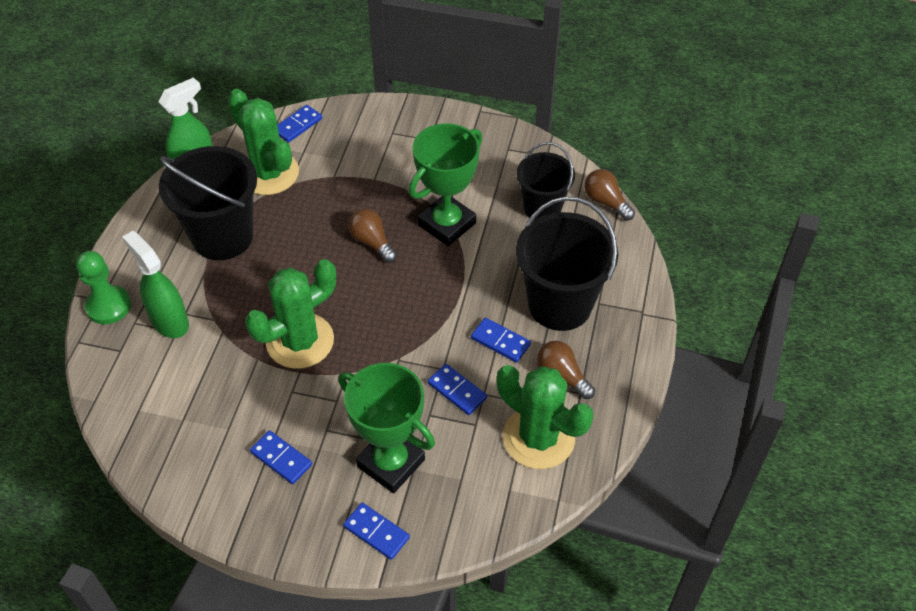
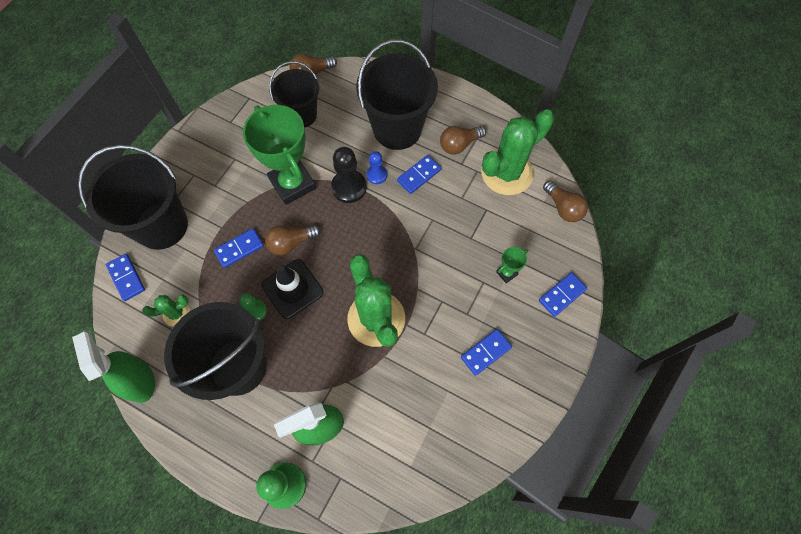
camera: 75 degrees left, 15 degrees up
green cactus [228,89,299,195] -> green cactus [142,295,190,327], size x0.47
green trophy [338,363,435,493] -> green trophy [496,247,528,283], size x0.42
blue domino [428,364,487,415] -> blue domino moved to [214,228,264,268]
none -> black bucket [78,145,188,250]
none -> green pawn [239,293,267,321]
none -> black traffic cone [261,259,324,319]
none -> black pawn [331,147,367,203]
none -> blue pawn [366,151,387,184]
none -> brown light bulb [543,181,588,222]

